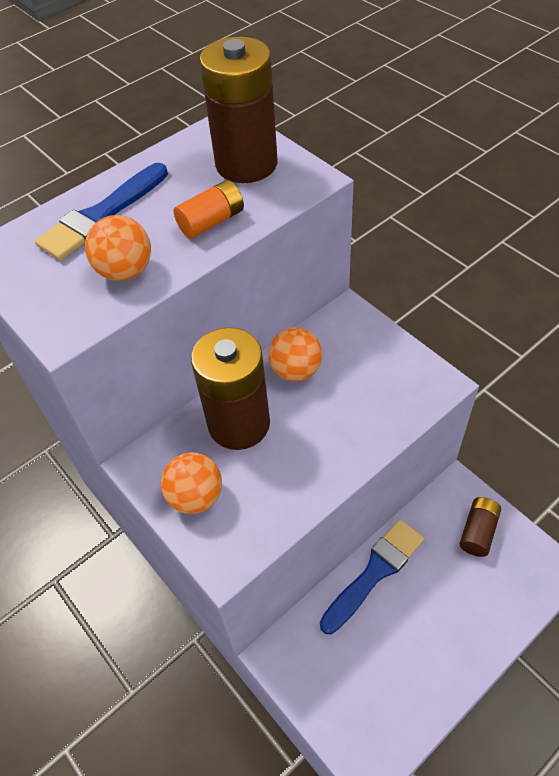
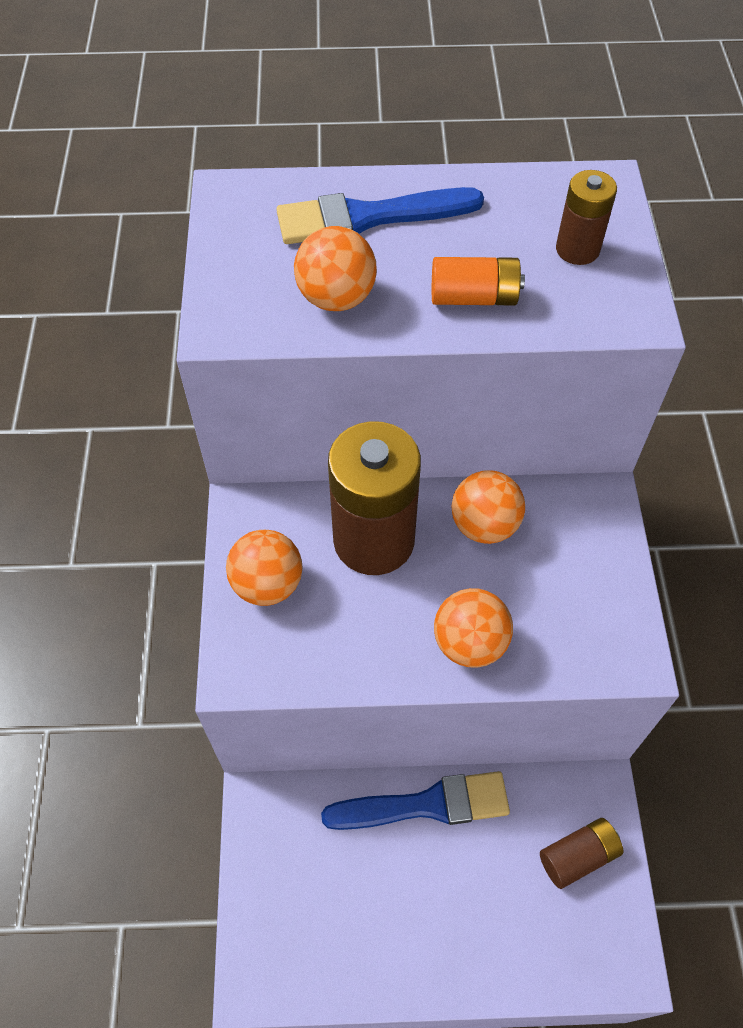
camera: 35 degrees right, 5 degrees up
brown battery [199,37,278,183] -> brown battery [556,170,617,265], size x0.51
none -> orange ball [434,588,513,668]

